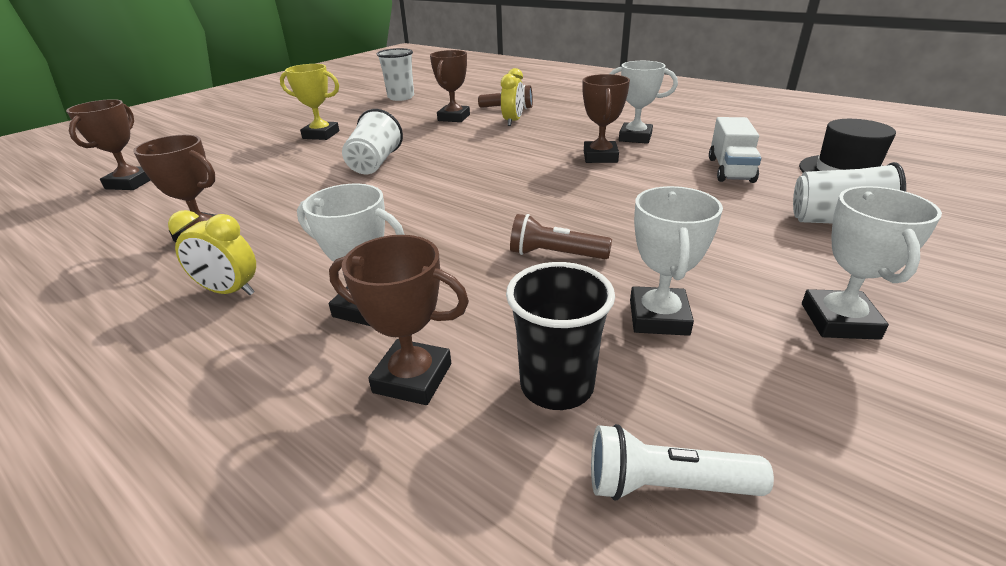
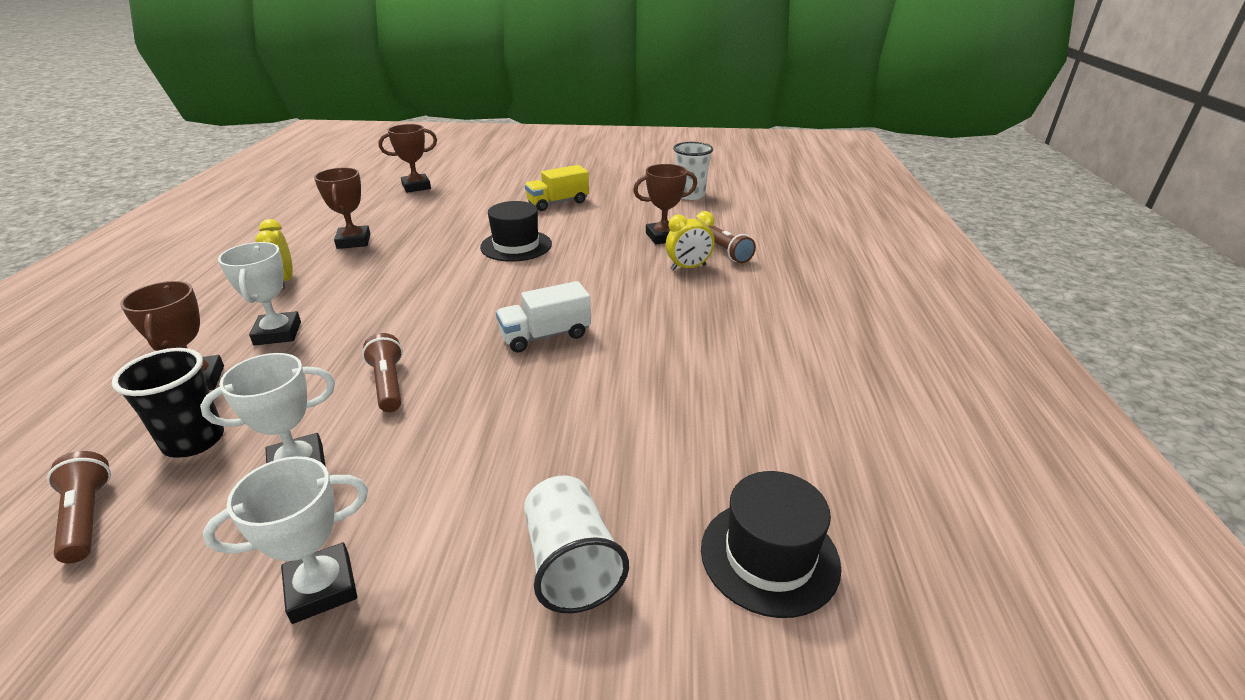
camera: 55 degrees right, 0 degrees up
yellow trophy [280,64,339,140] -> yellow truck [525,165,589,211]
white cup [342,109,403,174] -> black hat [480,201,552,262]
brown trophy [582,74,630,163] -> none
white flashlight [591,424,774,500] -> brown flashlight [47,451,111,563]
white trophy [610,61,678,144] -> none
white truck [709,117,761,183] -> white truck moved to [496,281,591,353]

